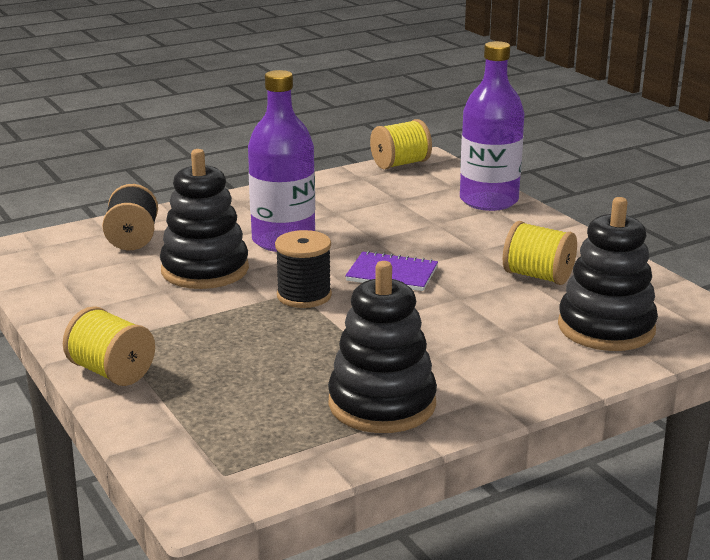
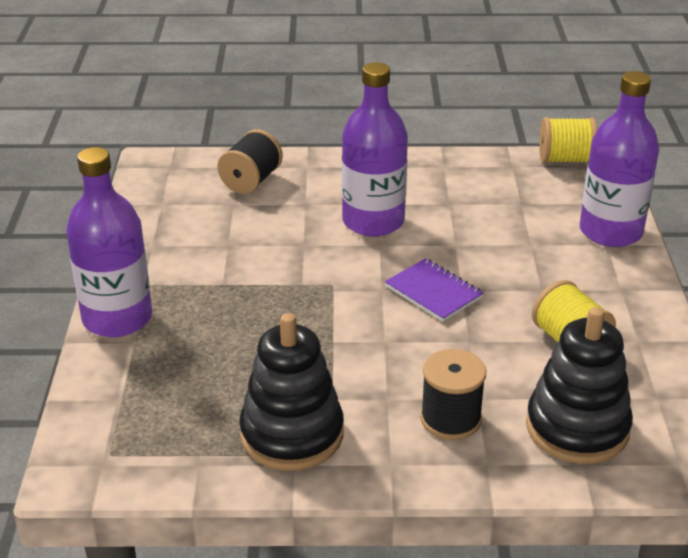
camera: 30 degrees right, 10 degrees up
yellow spool [63,306,155,386] -> purple bottle [66,147,152,337]
black stacking toy [160,149,249,289] -> none
black spool [275,230,332,308] -> black spool moved to [420,349,486,440]

